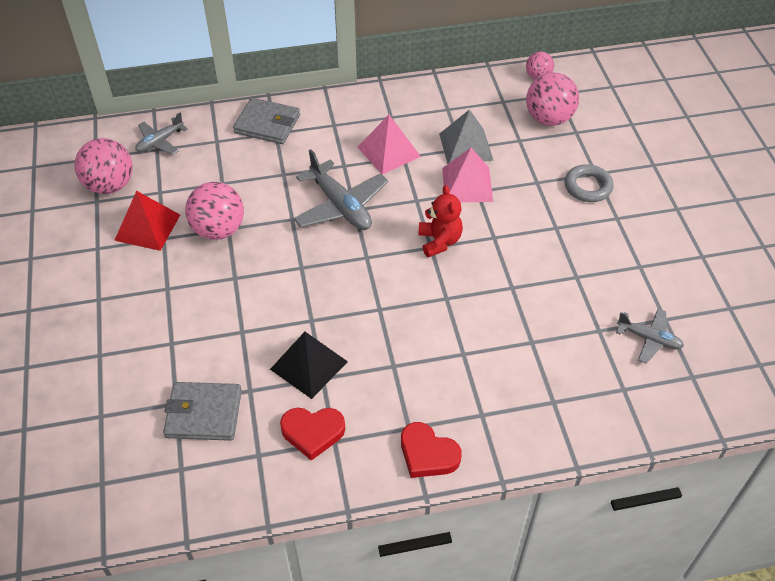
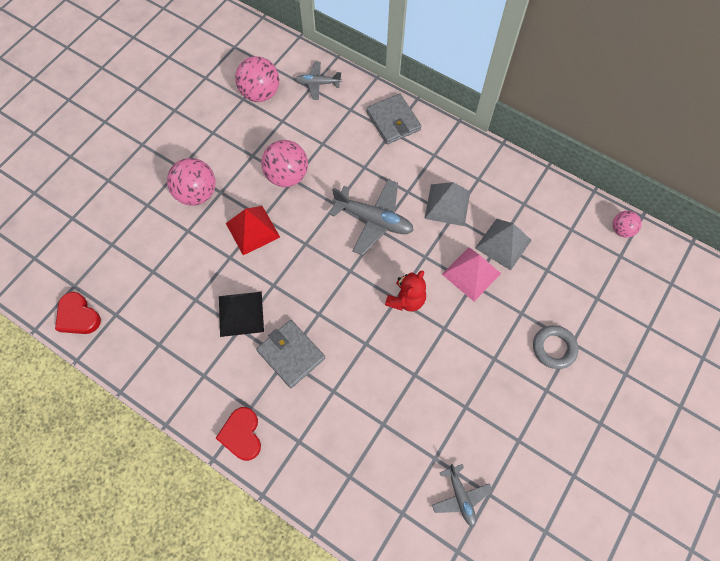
camera: 45 degrees right, 15 degrees up
red pyramid [114,191,180,251] -> red pyramid moved to [226,206,280,255]
grey wallet [163,382,242,441] -> grey wallet moved to [256,320,325,388]
red heart [280,408,345,461] -> red heart moved to [55,292,101,334]
grey plane [293,149,388,230] -> grey plane turned 75 degrees counterclockwise [329,179,414,256]
pink pyramid [358,115,421,175] -> grey pyramid [424,182,470,226]
pink ball [526,72,579,126] -> pink ball moved to [167,158,216,206]

